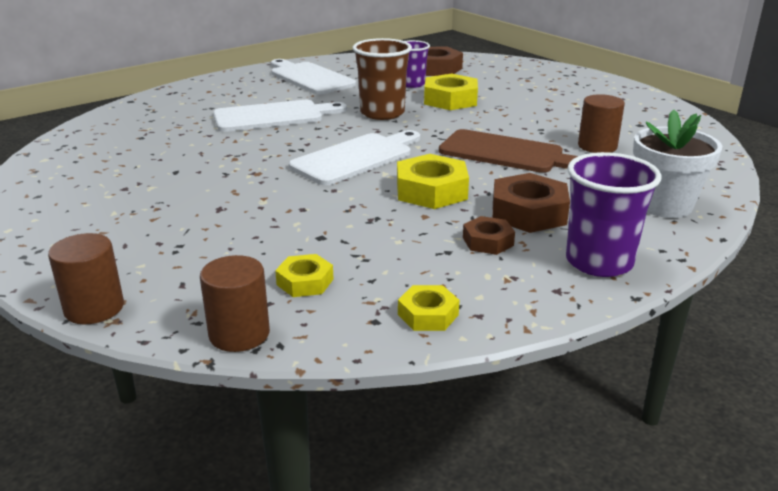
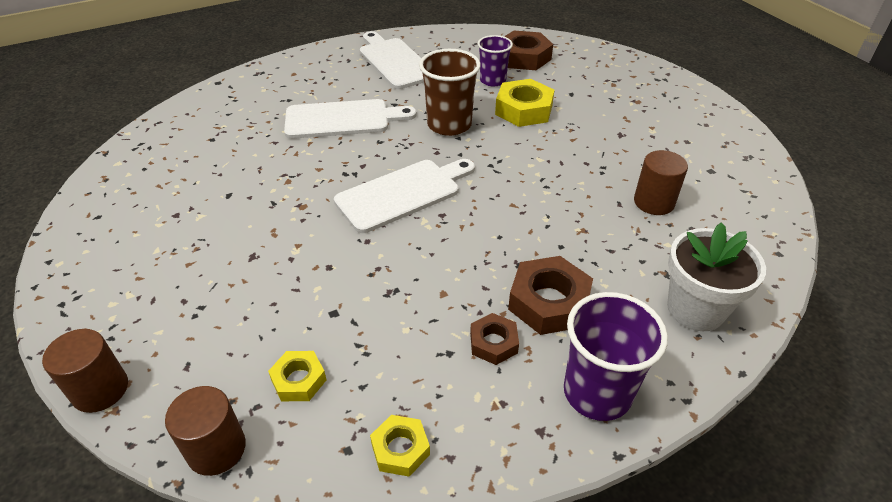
camera: 10 degrees right, 15 degrees up
yellow nut [397,154,469,209] -> none
brown cutting board [439,129,578,173] -> none

